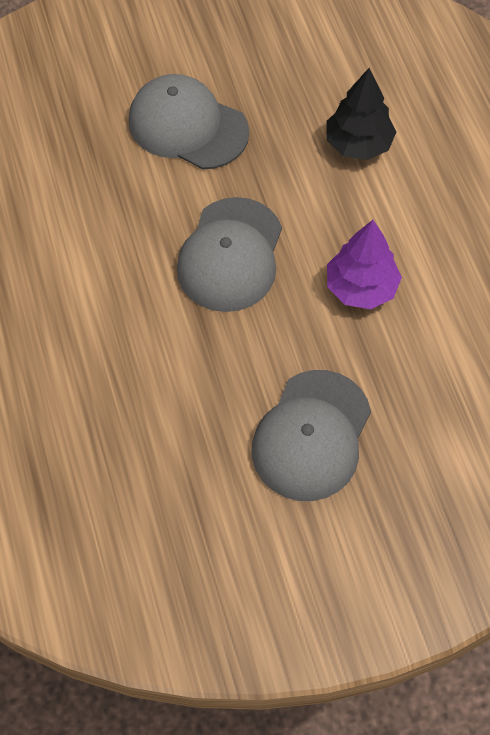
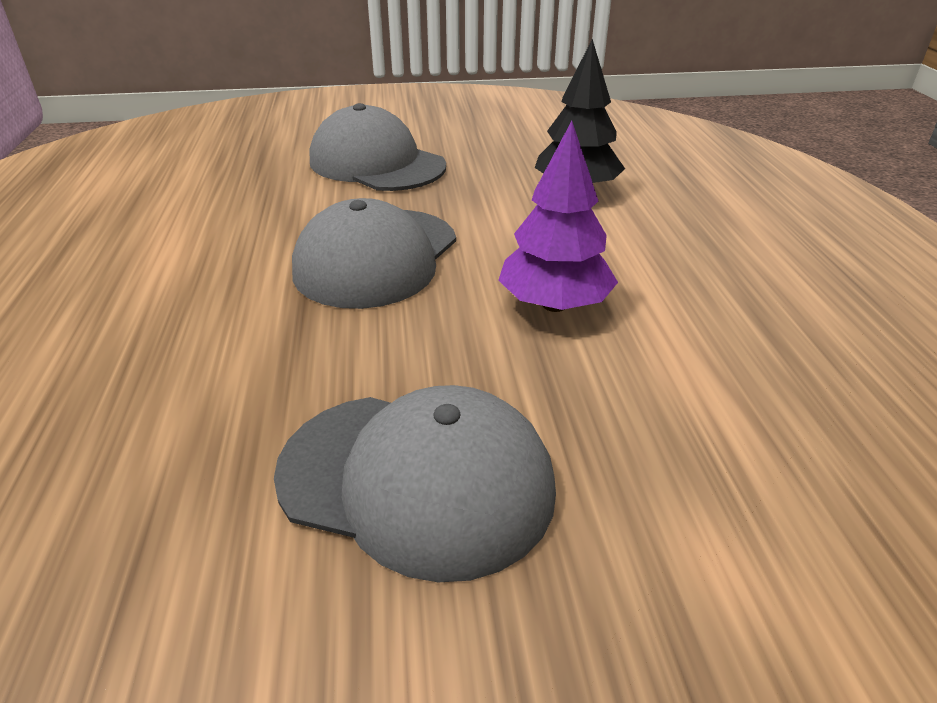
camera: 10 degrees right, 25 degrees down
grey cap [252,370,371,501] -> grey cap turned 105 degrees counterclockwise [274,385,556,583]

